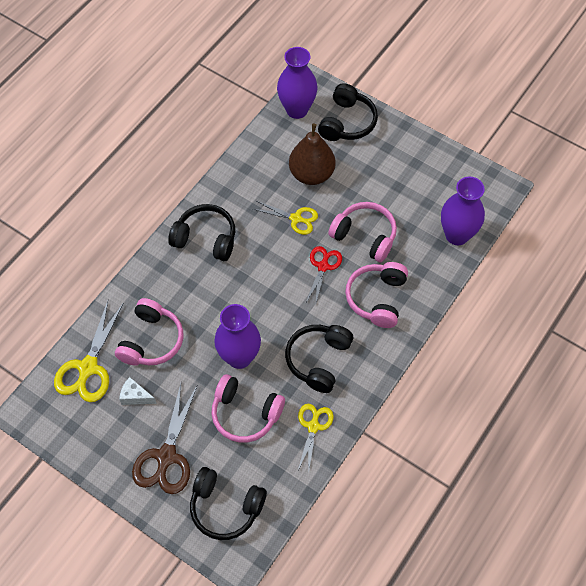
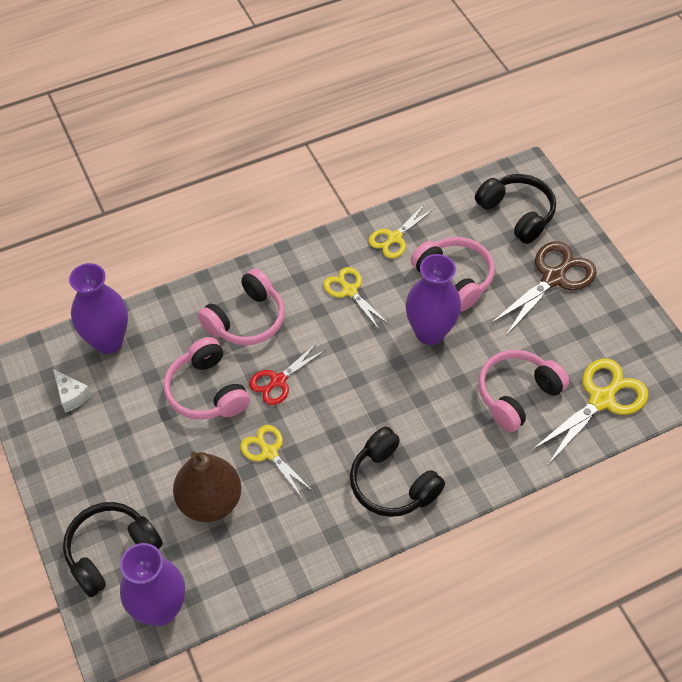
camera: 150 degrees left, 5 degrees down
white cheese [119,377,157,405] -> white cheese moved to [53,369,91,413]
black headphones [285,325,353,393] -> yellow scissors [323,267,389,329]

